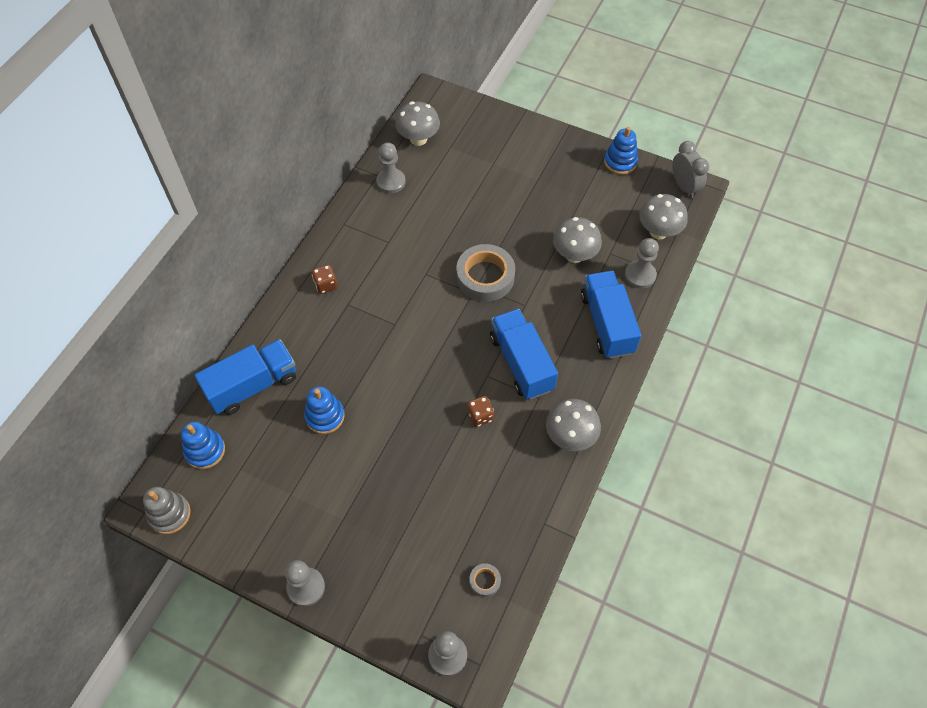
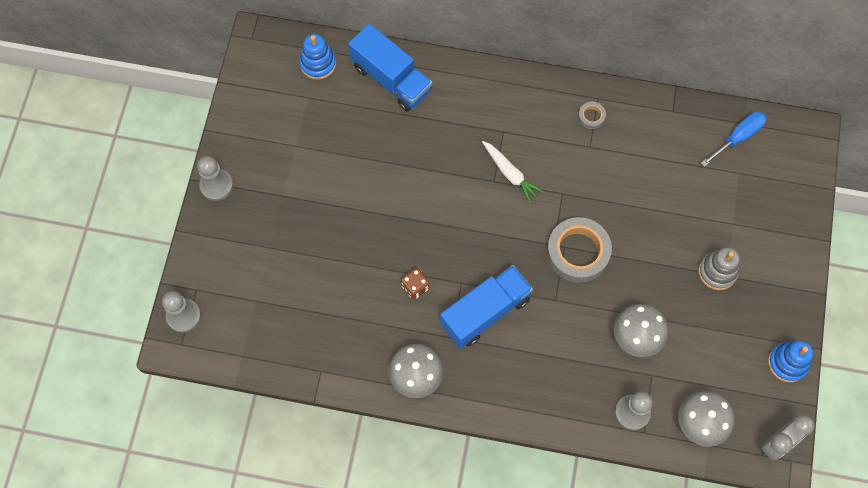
camera: 75 degrees right, 10 degrees up
grey stacking toy [143,487,191,534] -> grey stacking toy moved to [698,247,740,290]
blue stacking toy [304,387,345,434] -> none
brown dice [312,265,338,294] -> none
grey pawn [376,143,406,193] -> none
grey mushroom [395,101,440,146] -> blue screwdriver [701,111,767,167]
grey tape [469,564,501,597] -> grey tape moved to [578,102,606,129]
blue truck [581,271,641,359] -> none
none -> white carrot [482,141,544,203]

